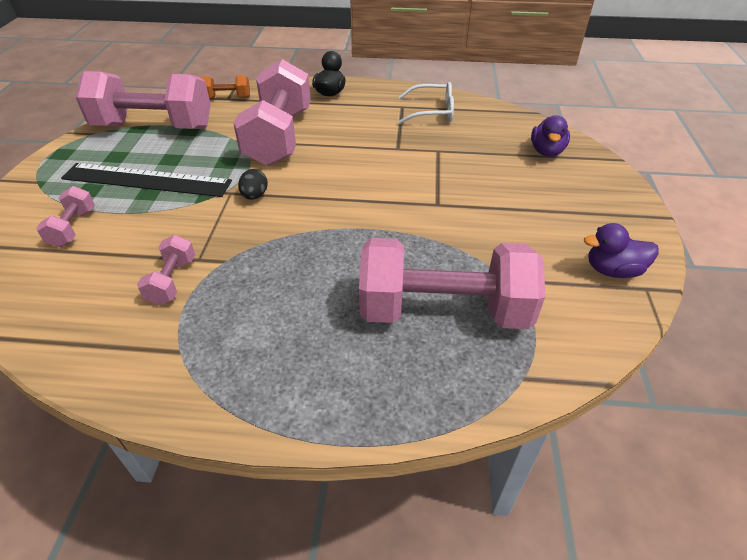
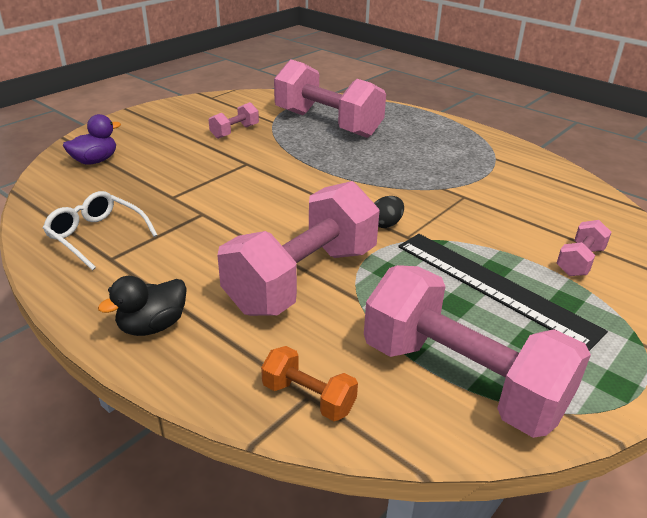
camera: 145 degrees left, 10 degrees down
pink dumbbell [137,235,195,305] -> pink dumbbell moved to [209,102,259,139]
purple duck [584,223,658,278] -> none

